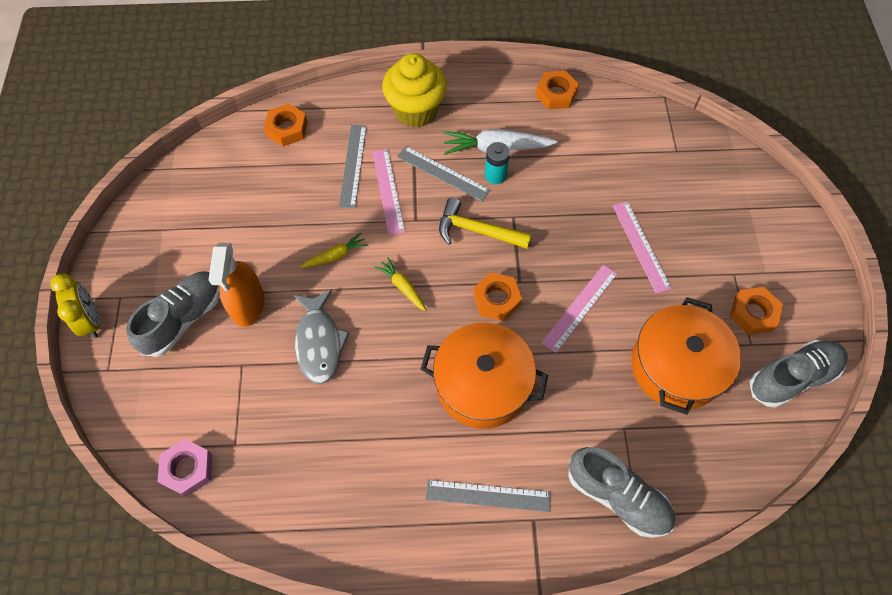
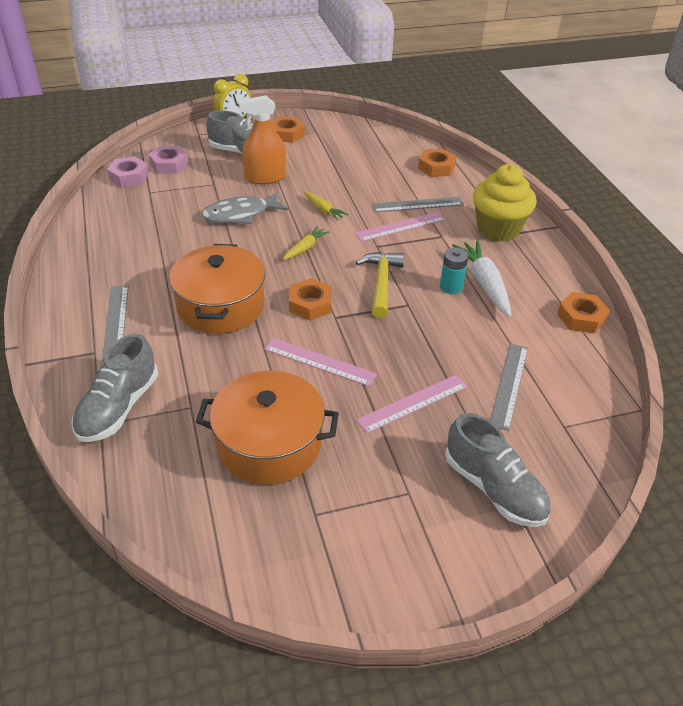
camera: 75 degrees right, 20 degrees down
grey ruler [397,146,490,202] -> grey ruler moved to [490,343,528,431]
orange nut [730,287,783,335] -> orange nut moved to [271,116,305,143]
grey shoe [750,340,848,408] -> grey shoe moved to [445,413,551,527]
none -> pink nut [149,146,189,174]

